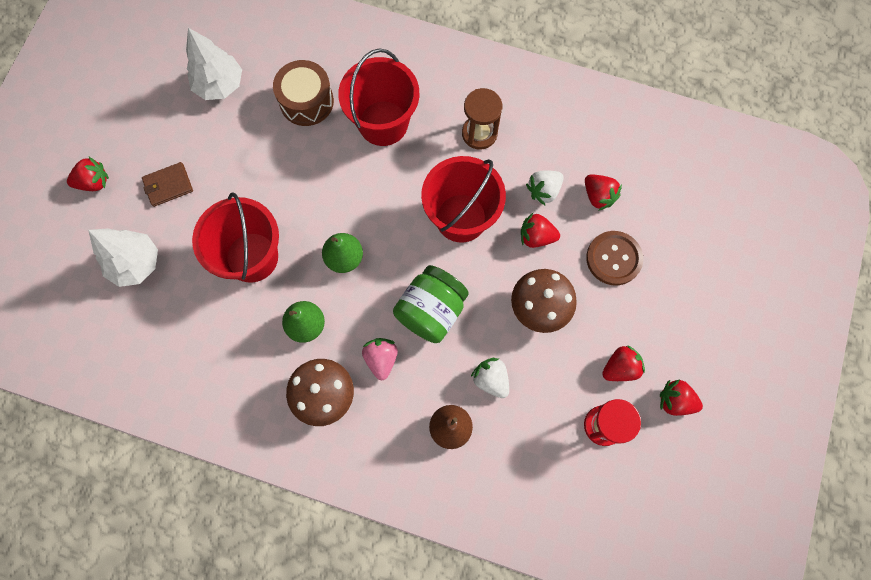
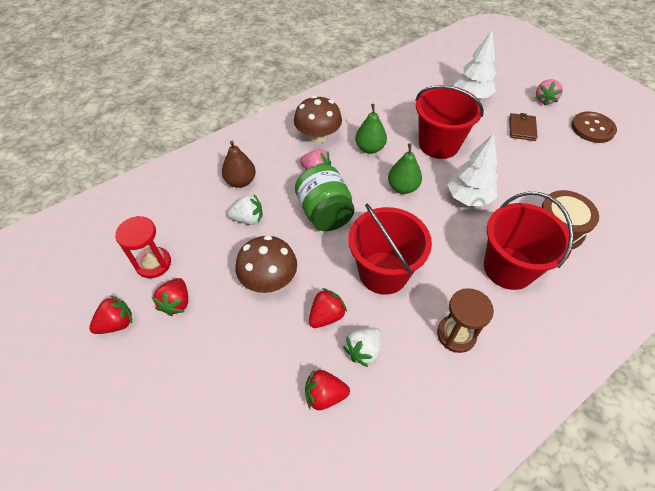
camera: 125 degrees right, 20 degrees down
red strawberry [67,157,109,191] -> pink strawberry [536,79,563,105]
white tree [186,28,242,100] -> white tree moved to [447,133,498,206]
white strawberry [526,170,564,205] -> white strawberry turned 135 degrees counterclockwise [343,328,382,367]
brown button [586,231,643,285] -> brown button moved to [571,111,617,143]

